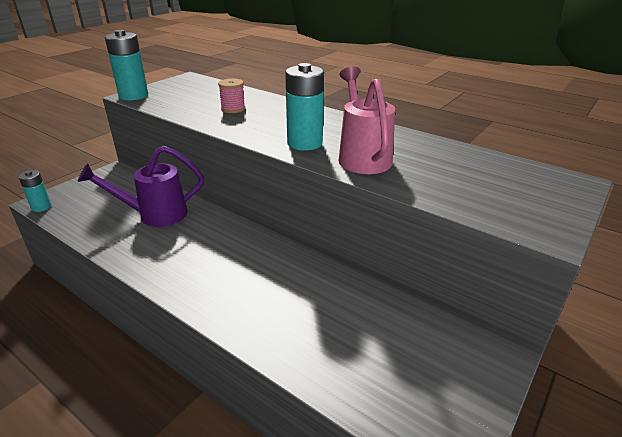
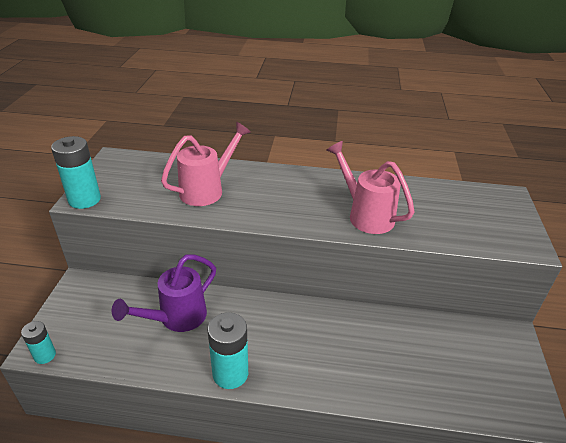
camera: 30 degrees left, 5 degrees up
pink spool [218,79,245,113] -> pink watering can [161,122,251,206]
turquoise battery [285,63,324,151] -> turquoise battery moved to [208,312,248,389]

